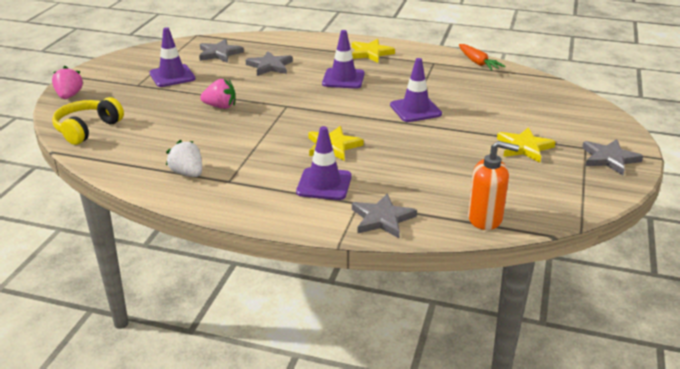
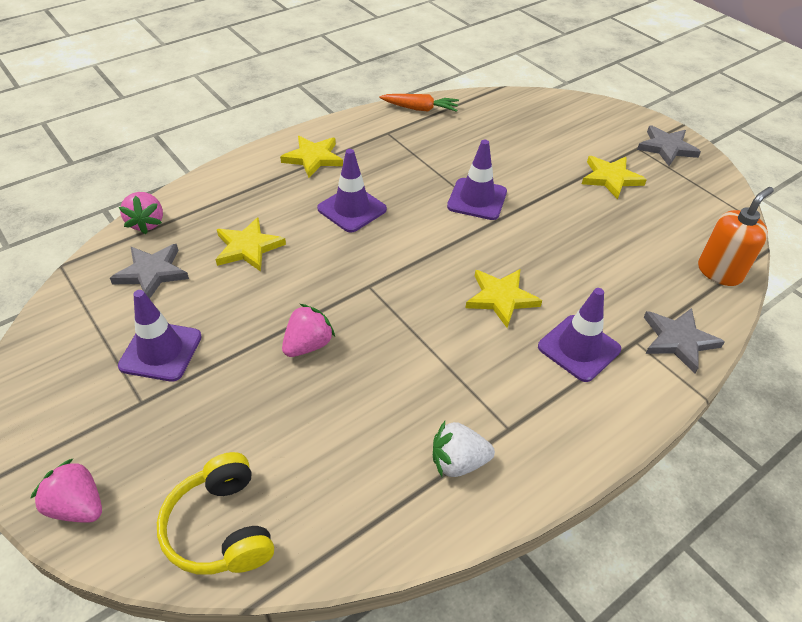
camera: 55 degrees left, 15 degrees up
grey star [246,51,293,76] -> yellow star [215,217,286,272]
none -> pink strawberry [119,192,163,234]

